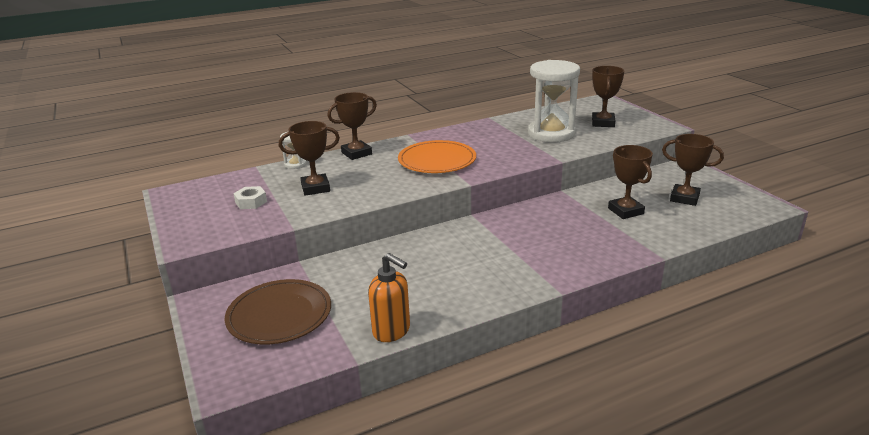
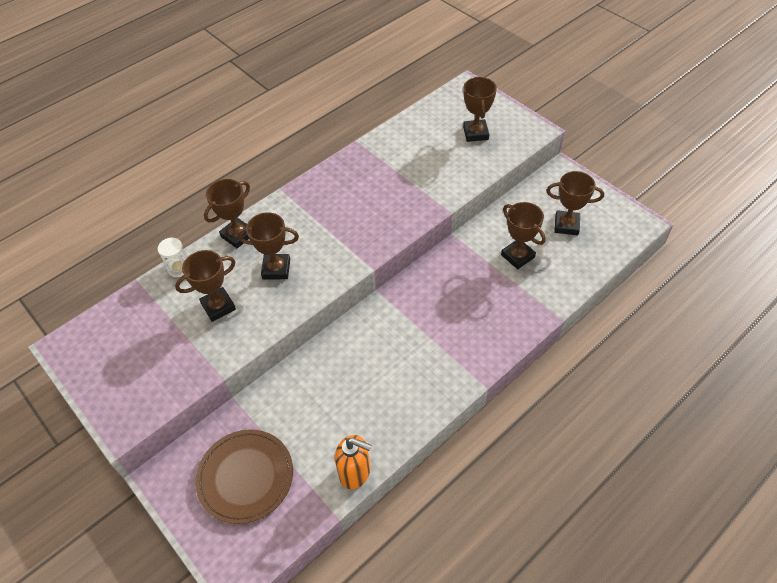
camera: 15 degrees left, 25 degrees up
white nut [233,186,267,209] -> none
orange plate [398,140,476,173] -> none
white hourglass [528,60,580,142] -> none
none -> brown trophy [237,212,299,279]

